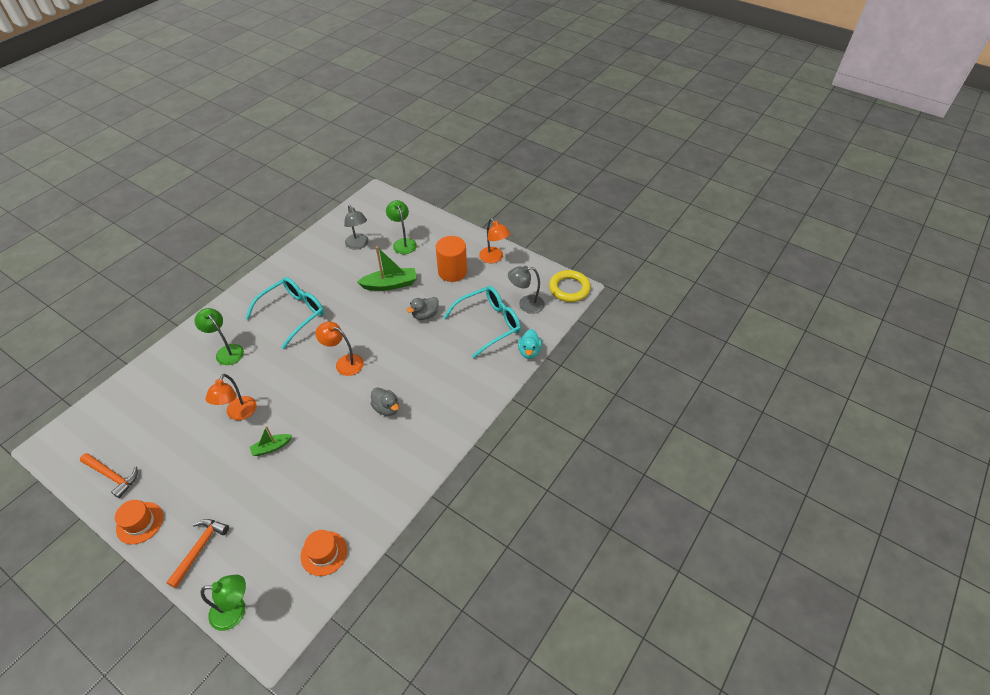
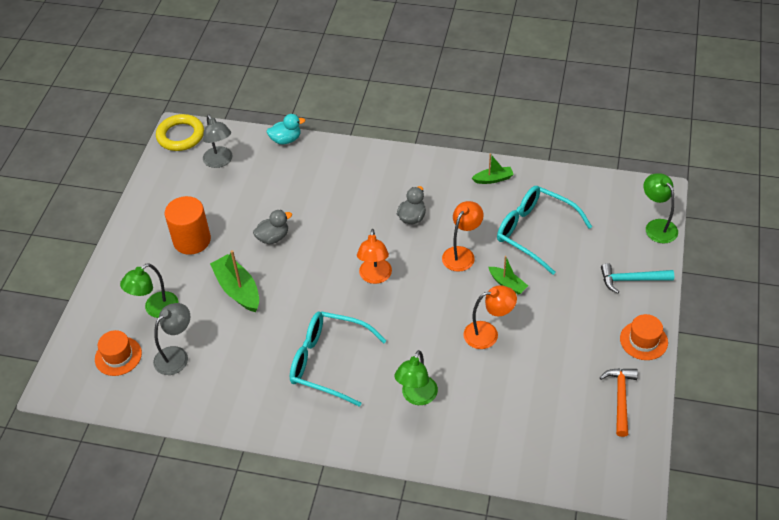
camera: 110 degrees left, 0 degrees up
orange hammer [166,519,229,588] -> turquoise hammer [601,263,674,294]
orange hat [301,530,347,576] -> orange hat moved to [95,330,142,376]
grey duck [407,297,439,320] -> grey duck turned 60 degrees counterclockwise [253,210,292,244]
turquoise glasses [443,286,521,358] -> turquoise glasses moved to [497,186,592,275]
orange lamp [479,218,510,263] -> orange lamp moved to [442,201,484,272]
none -> green boat [472,153,514,184]

